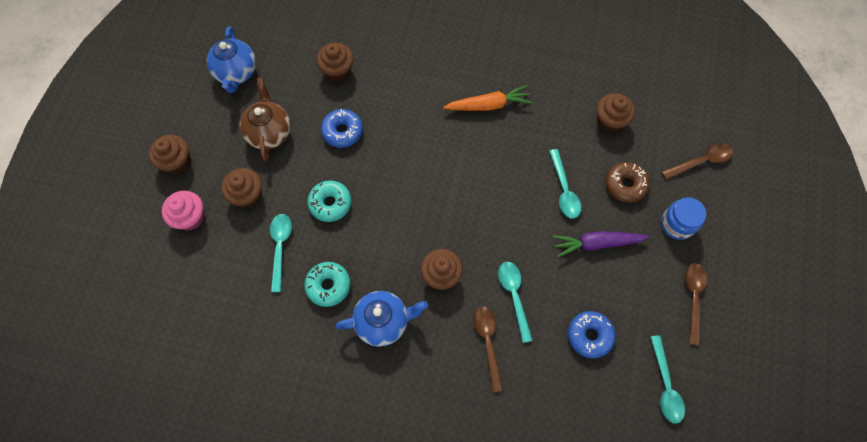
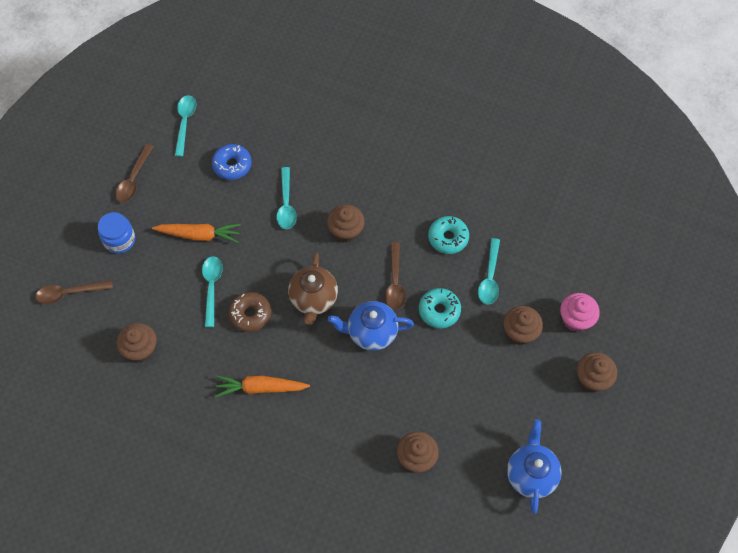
camera: 170 degrees left, 5 degrees down
brown teapot [240,78,291,161] -> brown teapot moved to [288,252,338,325]
blue donut [321,109,363,148] -> none
blue teapot [335,291,428,347] -> blue teapot moved to [328,301,414,351]
brown spoon [473,306,503,392] -> brown spoon moved to [385,242,406,310]
purple carrot [553,231,649,258] -> orange carrot [152,224,241,243]
brown donut [605,162,650,203] -> brown donut moved to [229,292,271,332]

